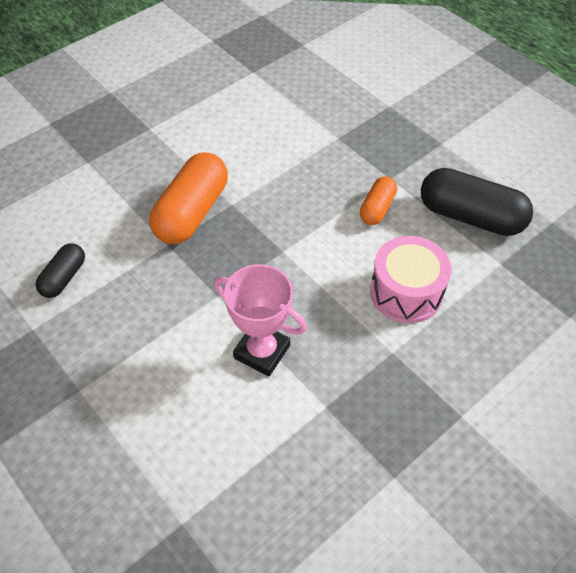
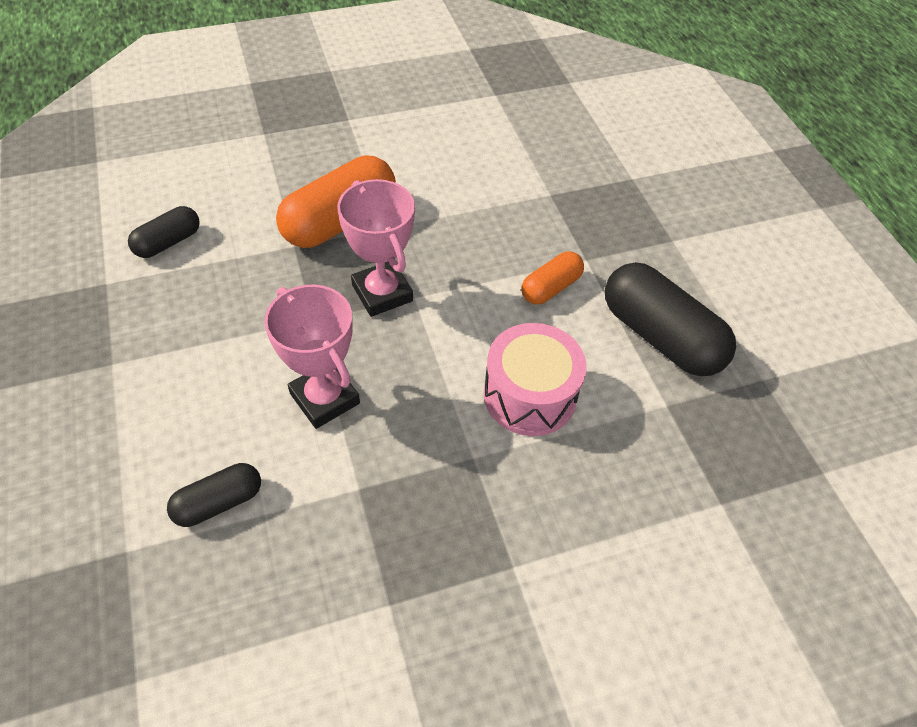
camera: 20 degrees right, 0 degrees up
none -> black capsule [167,463,261,527]
none -> pink trophy [337,179,415,317]

